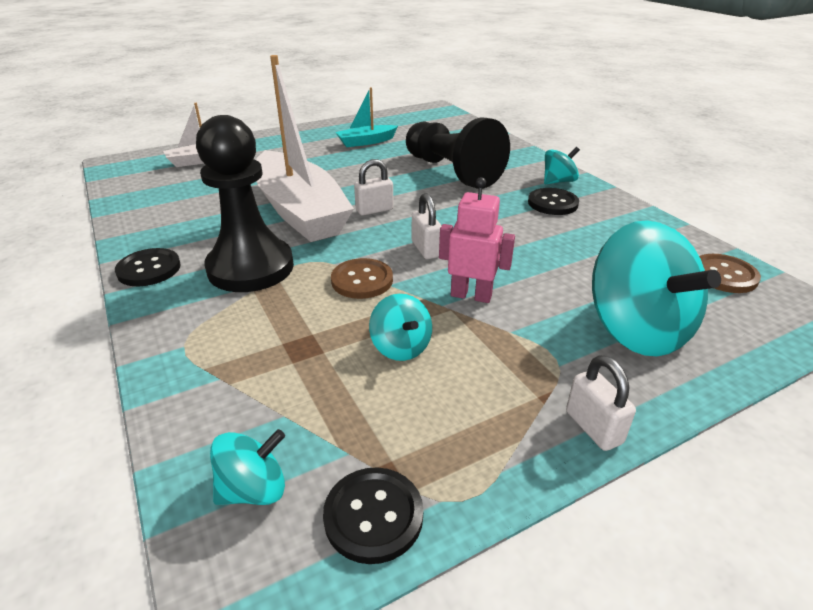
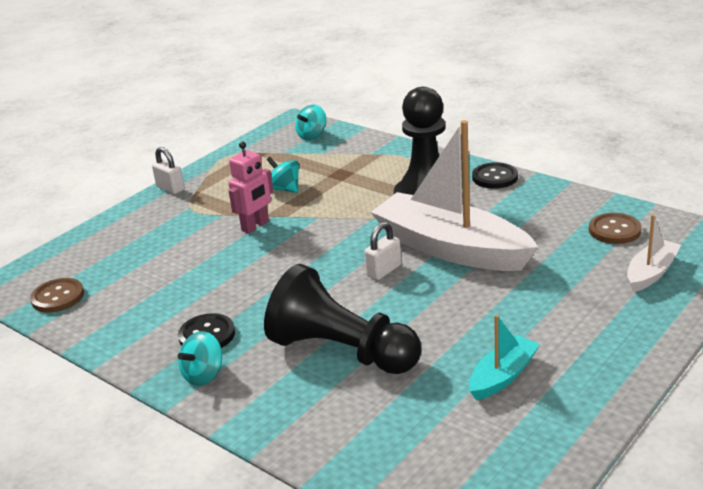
camera: 160 degrees right, 5 degrees down
black button [323,467,423,564] -> none
brown button [331,258,393,299] -> brown button moved to [589,213,642,244]
white padlock [412,193,442,259] -> none
pink robot [439,177,515,303] -> pink robot turned 45 degrees counterclockwise [228,142,273,234]
turquoise spinning top [592,220,721,356] -> none

